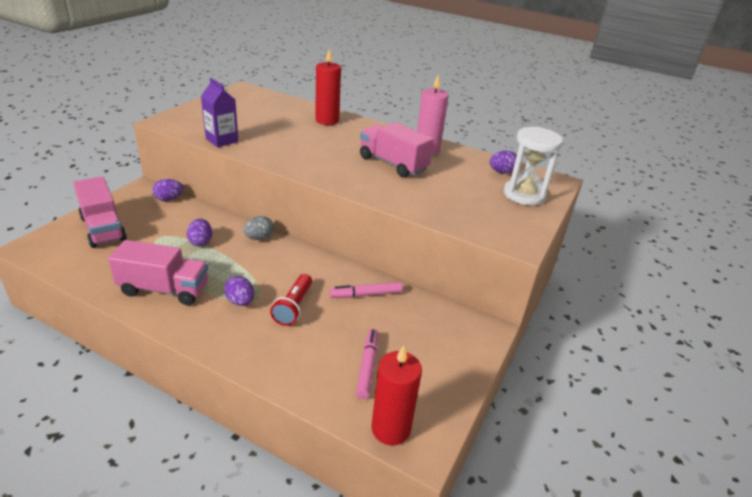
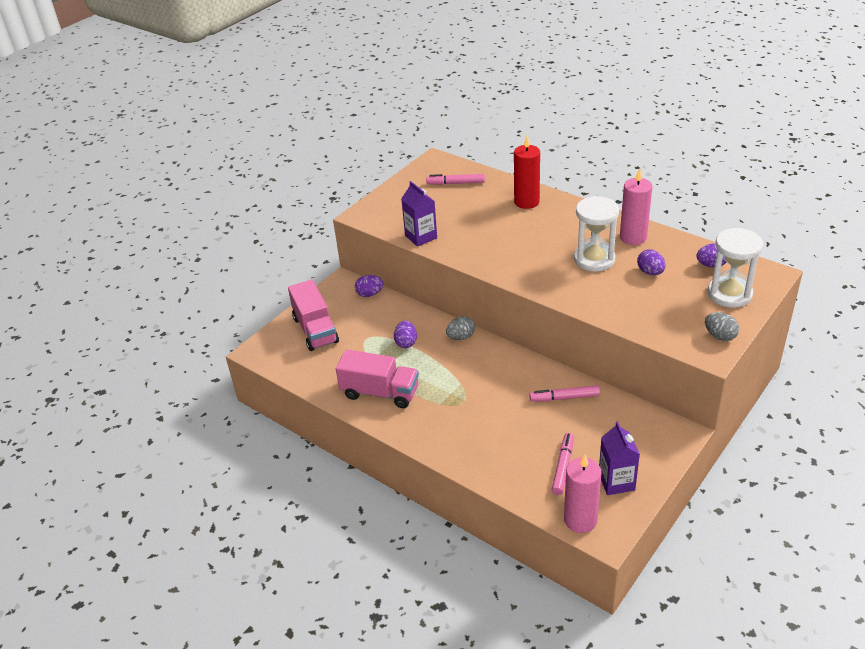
camera: 15 degrees right, 5 degrees up
purple egg [224,276,254,306] -> purple egg moved to [637,249,665,275]
red flashlight [270,274,312,326] -> none
pink truck [360,122,434,177] -> white hourglass [574,196,619,272]
red candle [371,345,422,445] -> pink candle [564,454,602,533]
none -> pink marker [426,174,485,185]
none -> purple carton [599,421,640,495]
none -> grey egg [705,312,739,341]

